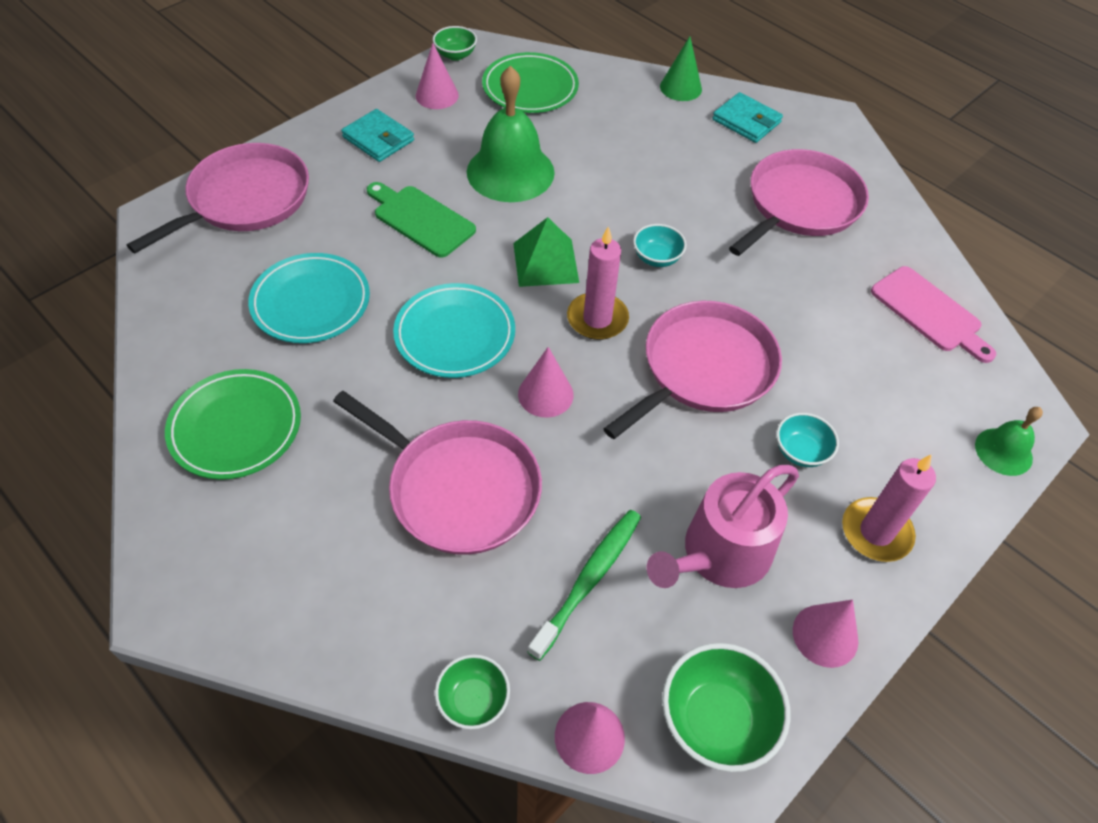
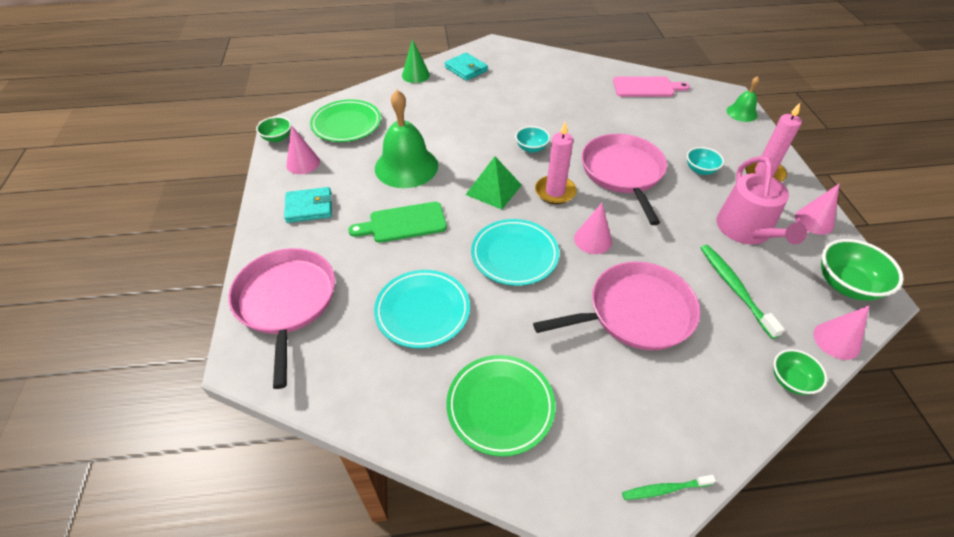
camera: 50 degrees left, 5 degrees down
turquoise wallet [712,92,783,143] -> turquoise wallet turned 60 degrees clockwise [445,52,488,81]
pink pan [729,149,869,256] -> none
none -> green toothbrush [622,475,716,500]

